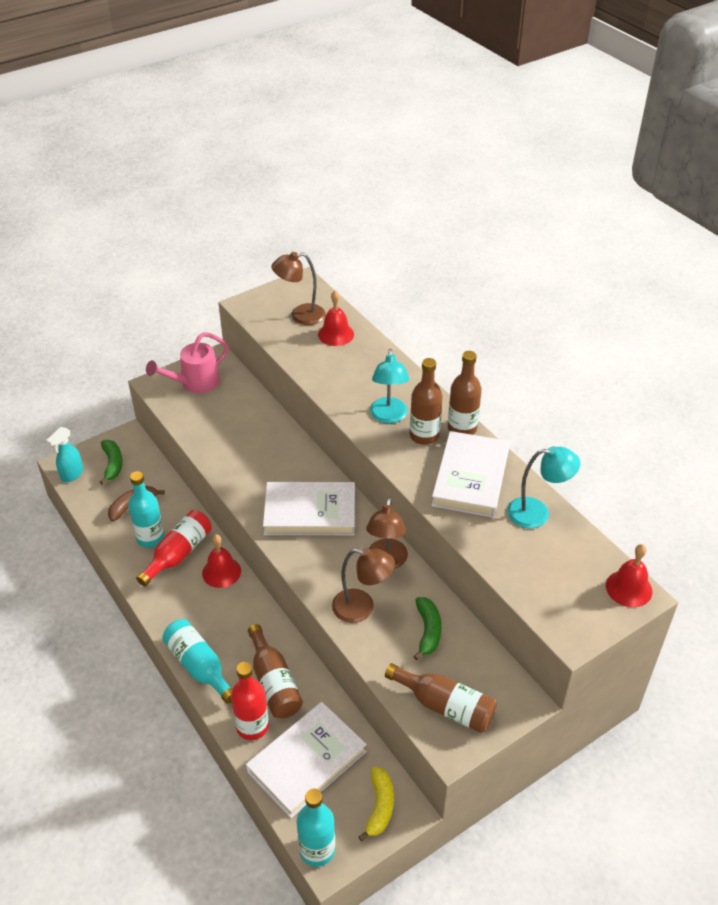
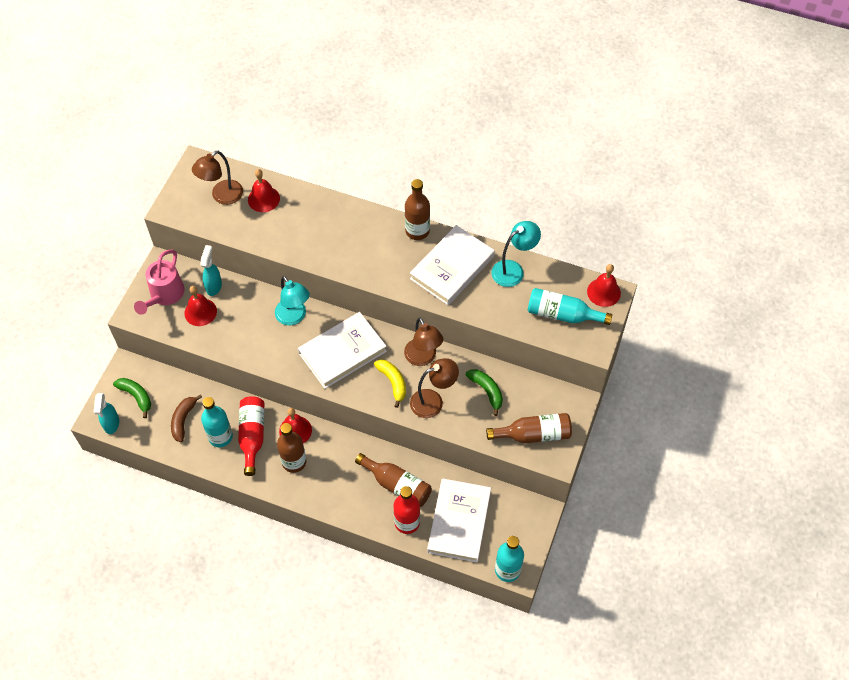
camera: 35 degrees left, 15 degrees up
turquoise bottle [162,619,233,704] -> turquoise bottle moved to [528,288,612,325]
yellow banana [359,767,394,841] -> yellow banana moved to [374,359,406,408]
turquoise lamp [370,349,409,423] -> turquoise lamp moved to [275,276,310,325]
brown bottle [410,358,443,445] -> brown bottle moved to [277,423,306,473]
white book [431,431,510,518] -> white book turned 60 degrees clockwise [410,225,495,305]
none -> red bell [185,286,217,326]
none -> turquoise spray bottle [200,245,222,296]

